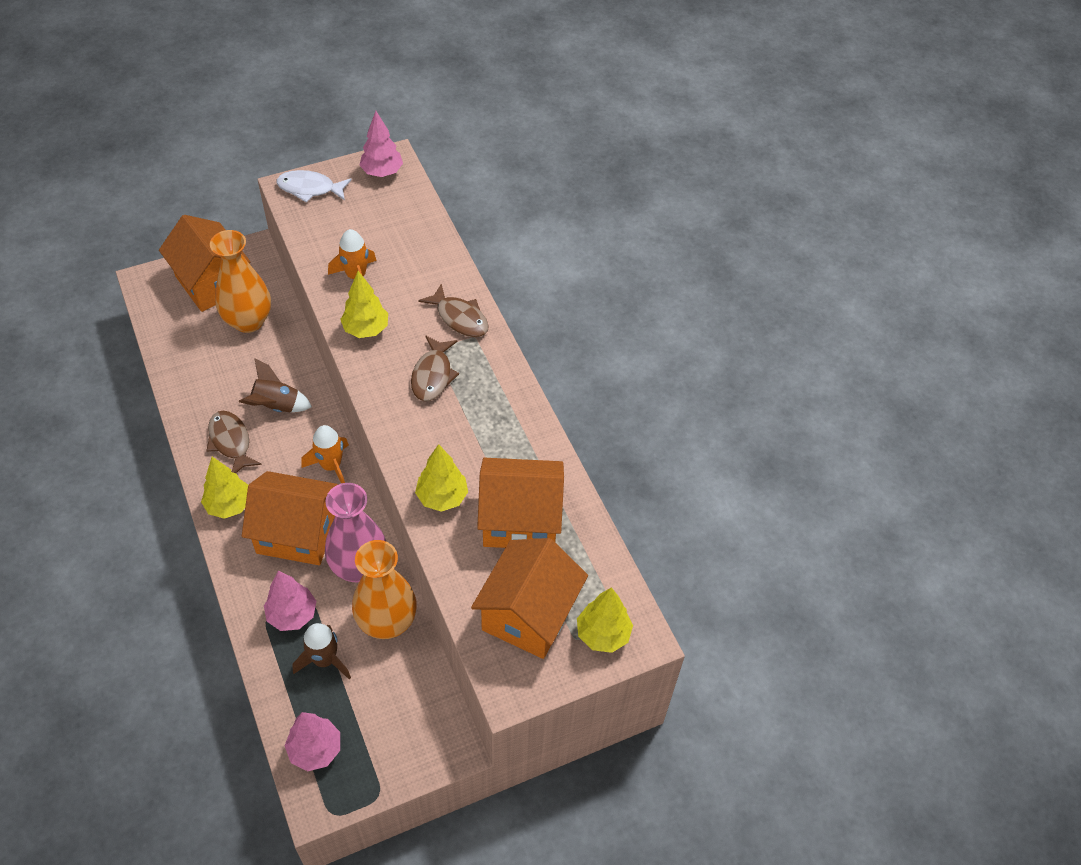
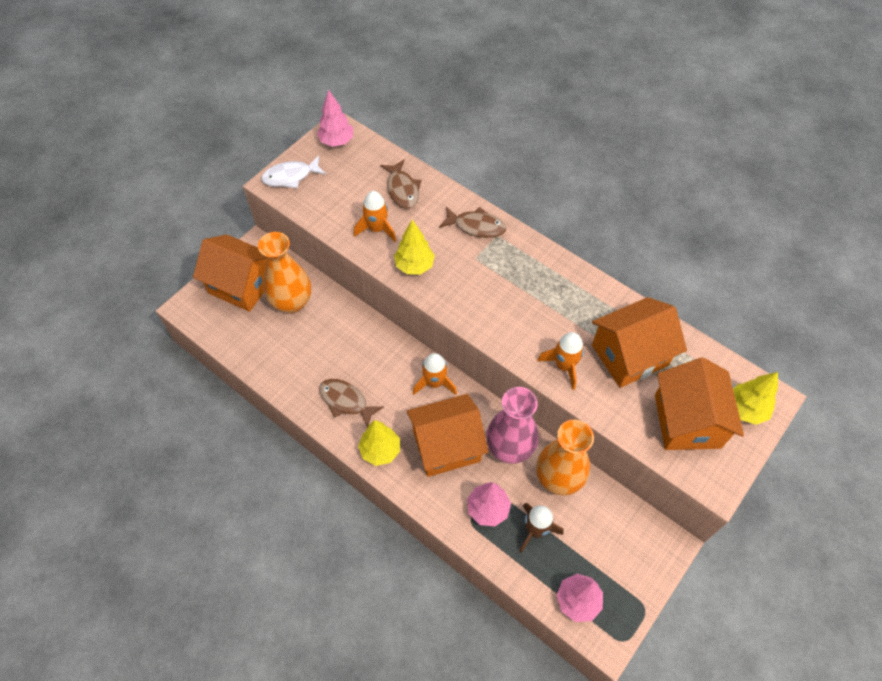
camera: 25 degrees left, 5 degrees up
brown rocket [239,358,312,412] -> none
brown fish [411,335,459,401] -> brown fish moved to [380,159,421,209]
yellow tree [415,444,468,512] -> orange rocket [537,332,584,390]

